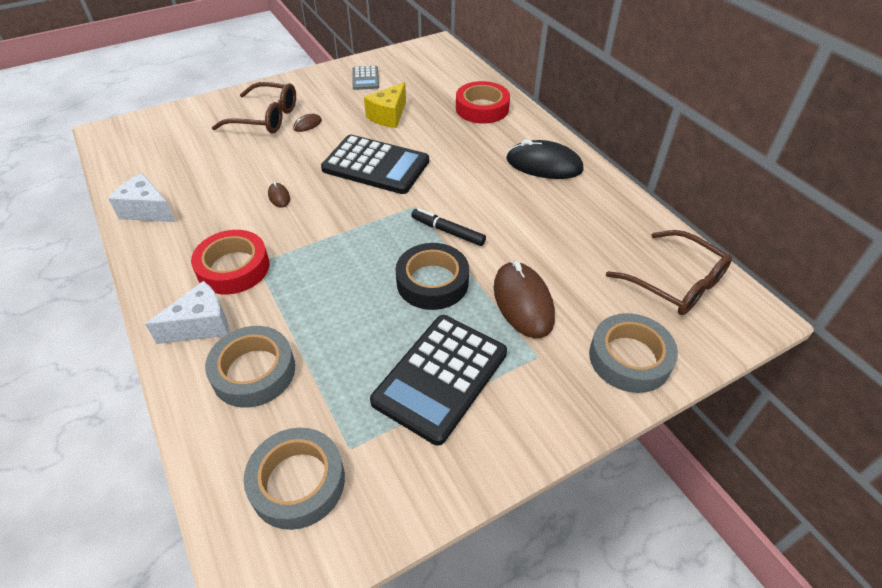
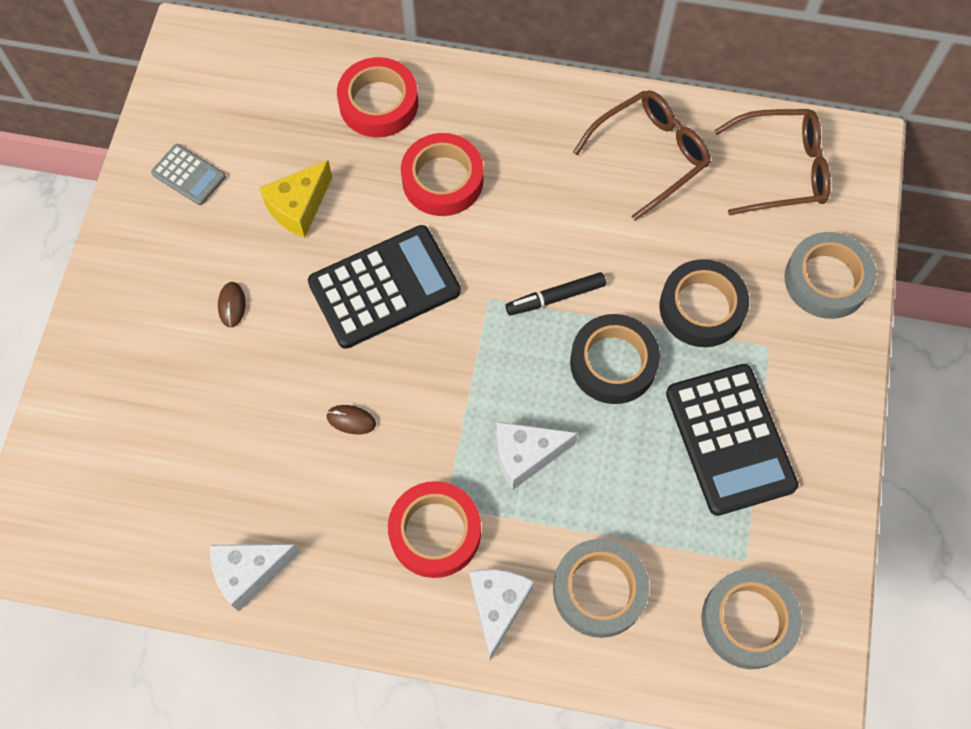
camera: 50 degrees left, 20 degrees up
brown glasses [212,82,296,134] -> brown glasses moved to [573,90,711,221]
yellow cheese [364,82,406,128] -> yellow cheese turned 60 degrees clockwise [259,160,332,238]
brown mouse [494,261,555,338] -> black tape [659,259,749,347]
black mouse [507,139,584,179] -> none
none -> red tape [401,133,484,216]
none -> white cheese [496,422,578,490]

